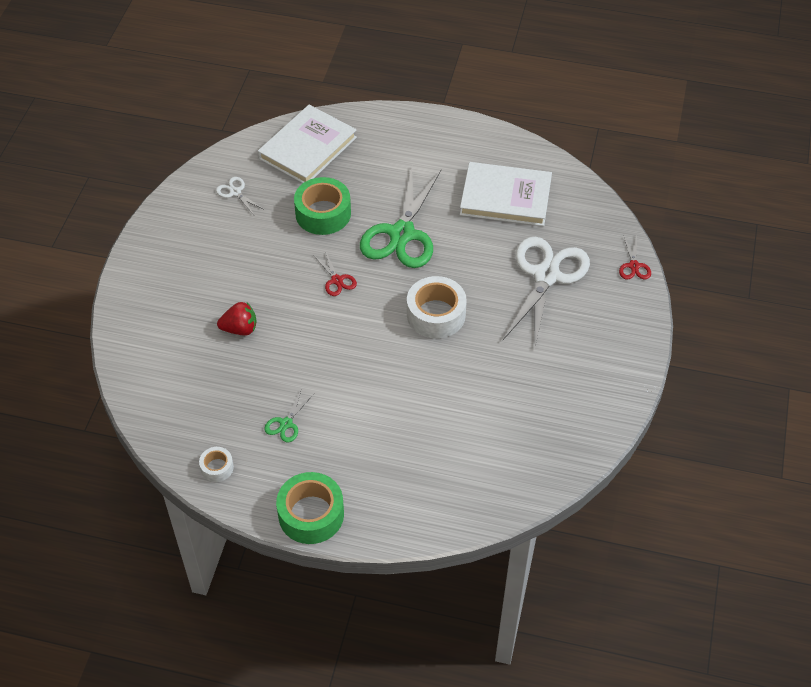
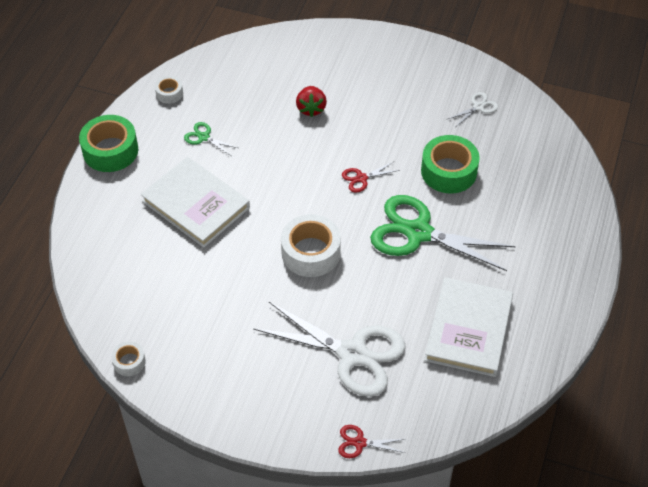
camera: 95 degrees right, 0 degrees up
white book [258,105,357,183] -> white book moved to [141,157,250,248]
none -> white tape [111,341,146,376]

